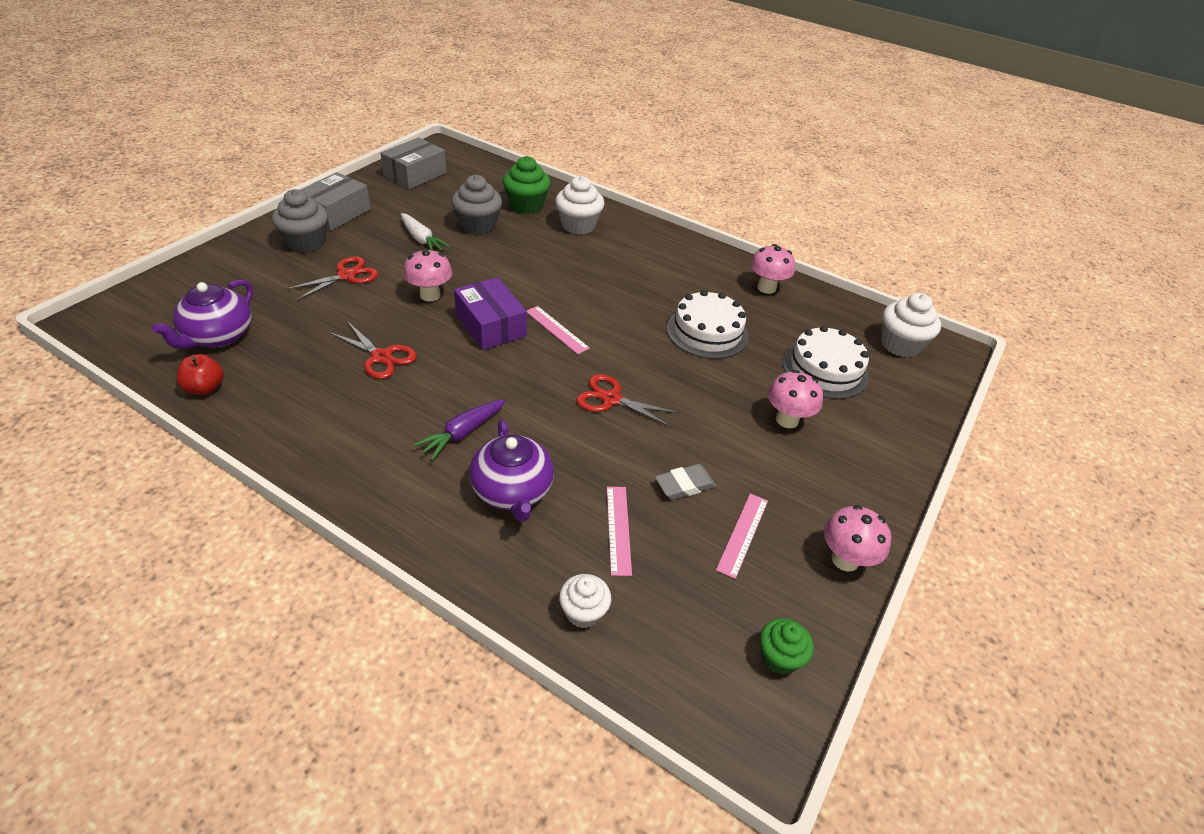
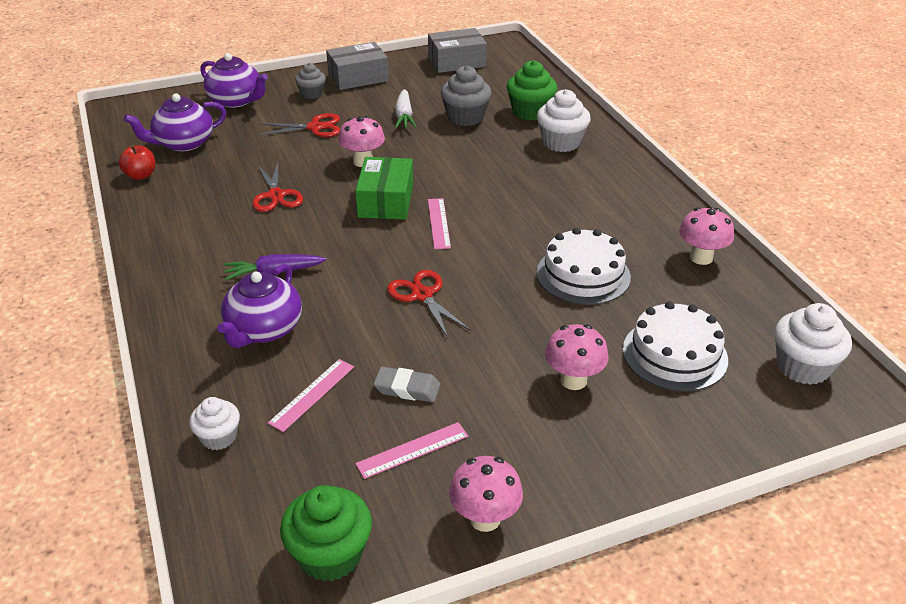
camera: 40 degrees right, 5 degrees down
grey cupcake [272,189,328,252] -> grey cupcake [295,63,326,99], size x0.62
purple box [454,277,527,350] -> green box [355,157,413,220]
green cupcake [760,618,814,675] -> green cupcake [280,485,372,581], size x1.61
none -> purple teapot [200,53,268,108]

